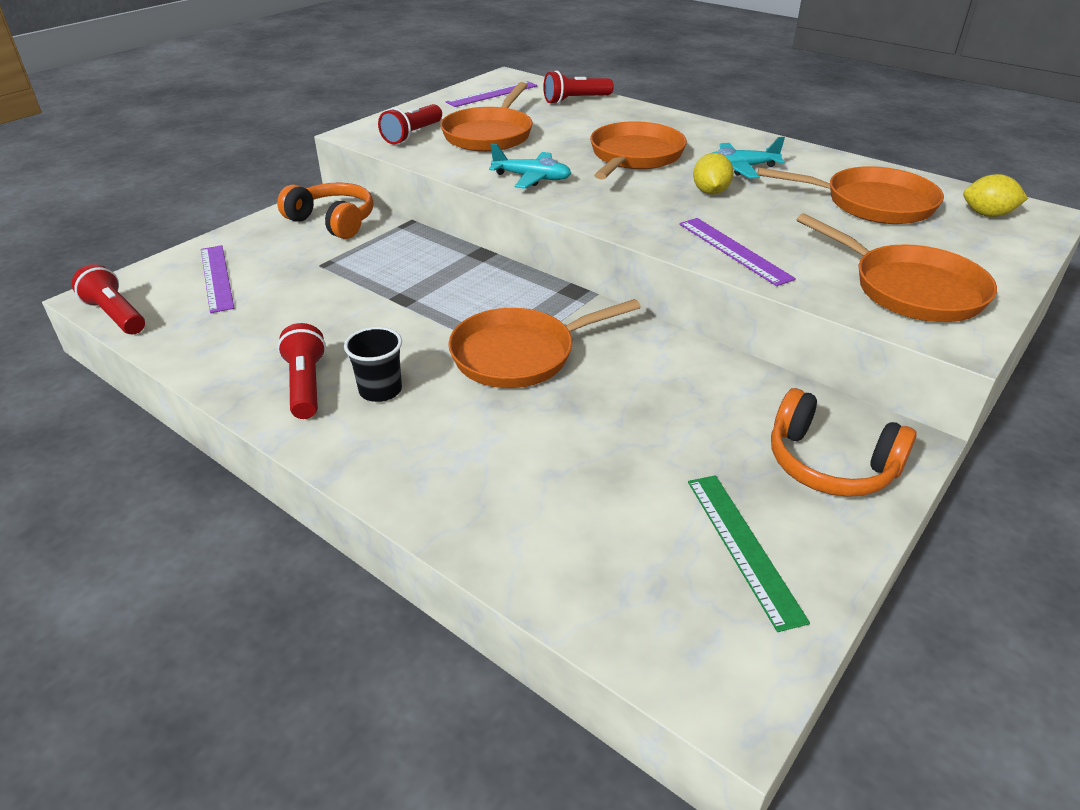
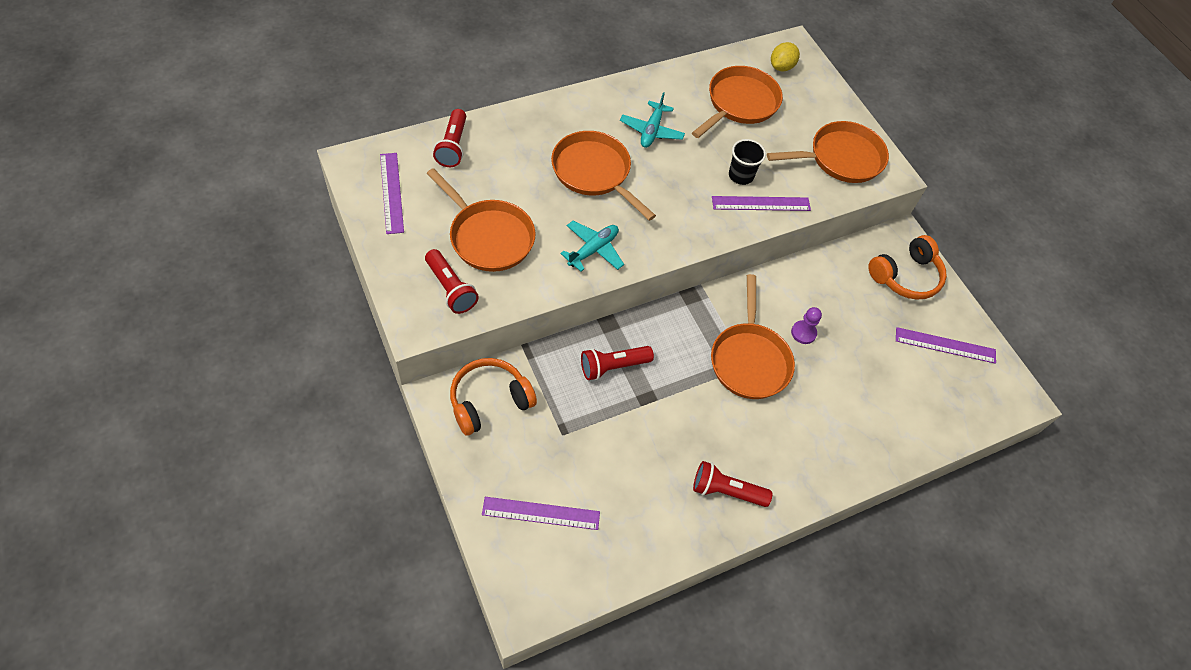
camera: 70 degrees left, 20 degrees up
red flashlight [72,264,145,334] -> red flashlight moved to [581,346,654,380]
black cup [344,327,402,402] -> black cup moved to [729,139,766,185]
green ruler [688,475,810,632] -> purple ruler [896,327,996,364]
yellow lemon [693,153,734,195] -> none
none -> purple pawn [791,307,822,344]

